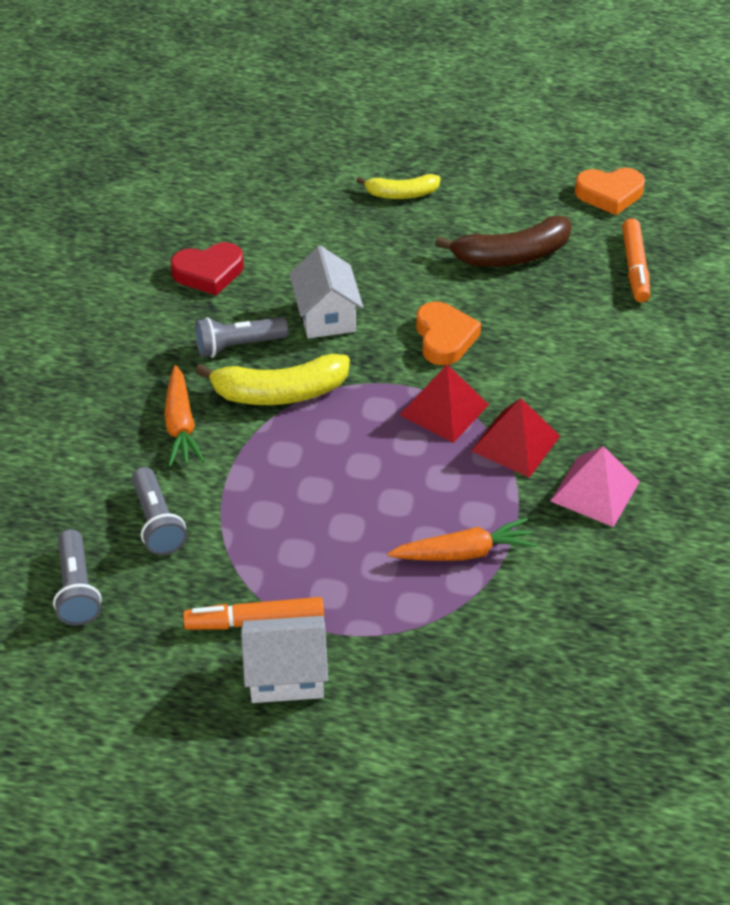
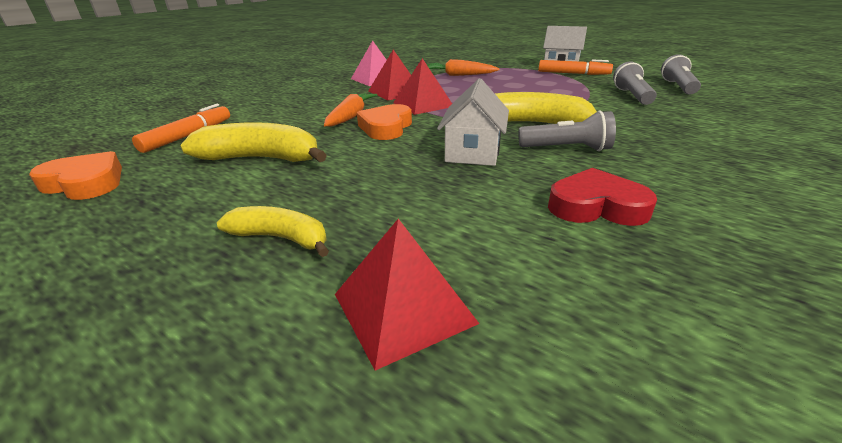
camera: 155 degrees left, 15 degrees down
orange carrot [164,365,205,467] -> orange carrot moved to [324,93,377,127]
brown banana [435,216,572,267] -> yellow banana [181,122,327,162]
none -> red pyramid [335,219,479,371]

